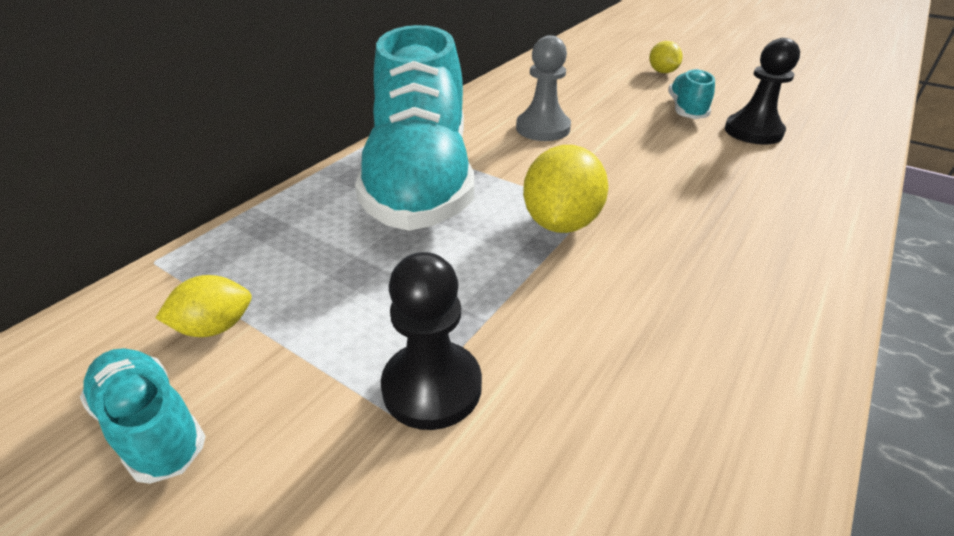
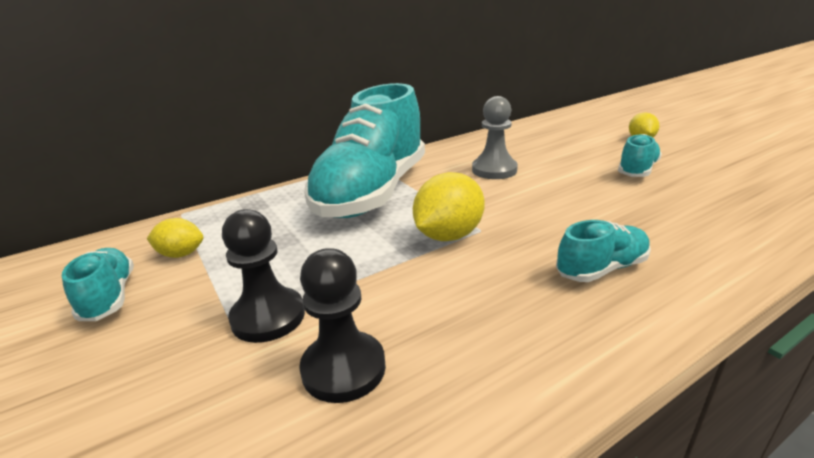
camera: 25 degrees right, 10 degrees down
black pawn [725,38,800,145] -> black pawn moved to [299,248,386,403]
none -> turquoise shoe [556,220,651,282]

